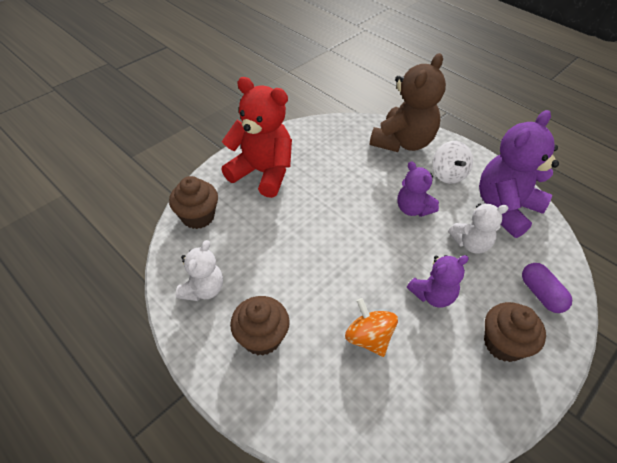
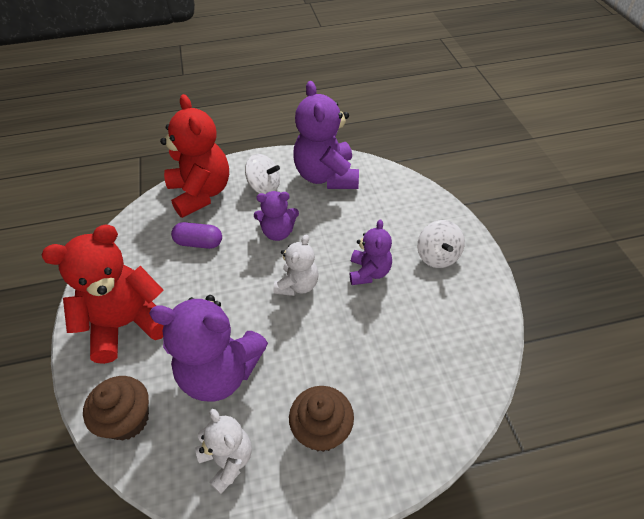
camera: 55 degrees left, 0 degrees up
orange spinning top [345,298,398,357] -> none
brown teddy bear [370,53,446,152] -> red teddy bear [160,94,229,218]
white teddy bear [448,204,508,253] -> white teddy bear moved to [273,235,319,296]
brown cupcake [484,302,546,362] -> white spinning top [417,220,465,268]
purple capsule [522,263,572,313] -> purple capsule moved to [171,222,222,249]
none -> purple teddy bear [149,295,268,401]

